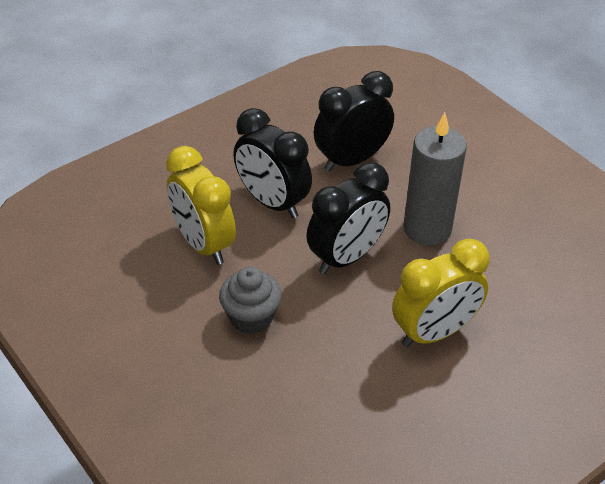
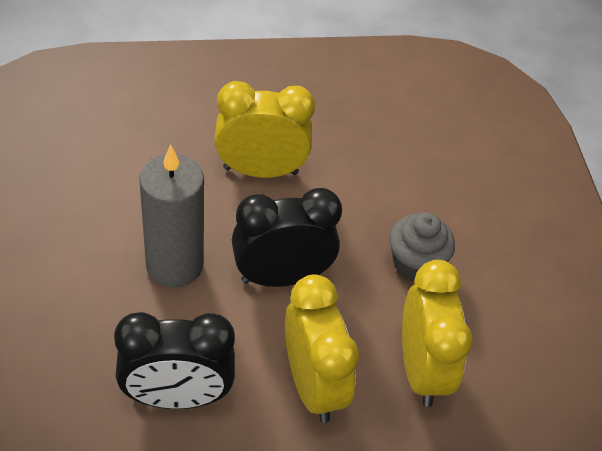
camera: 155 degrees left, 5 degrees up
black clock [233,108,312,218] -> yellow clock [285,274,359,423]

